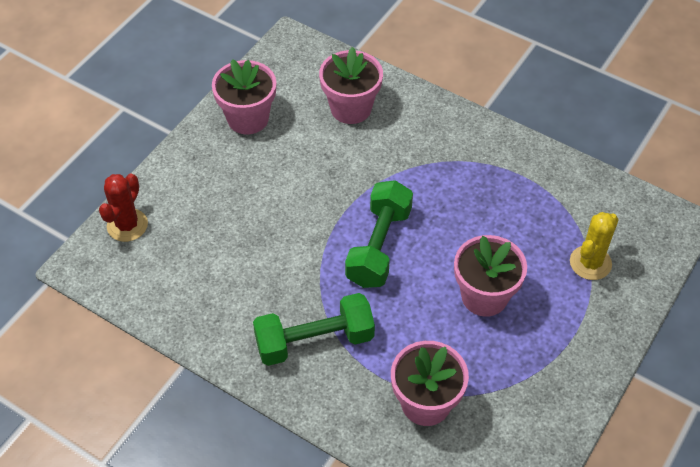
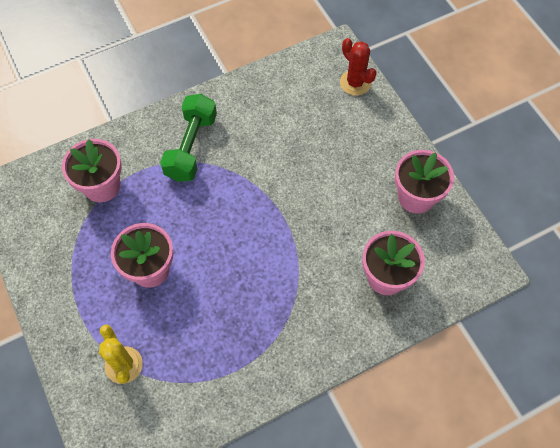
camera: 120 degrees right, 10 degrees up
green dumbbell [345,180,413,288] -> none

